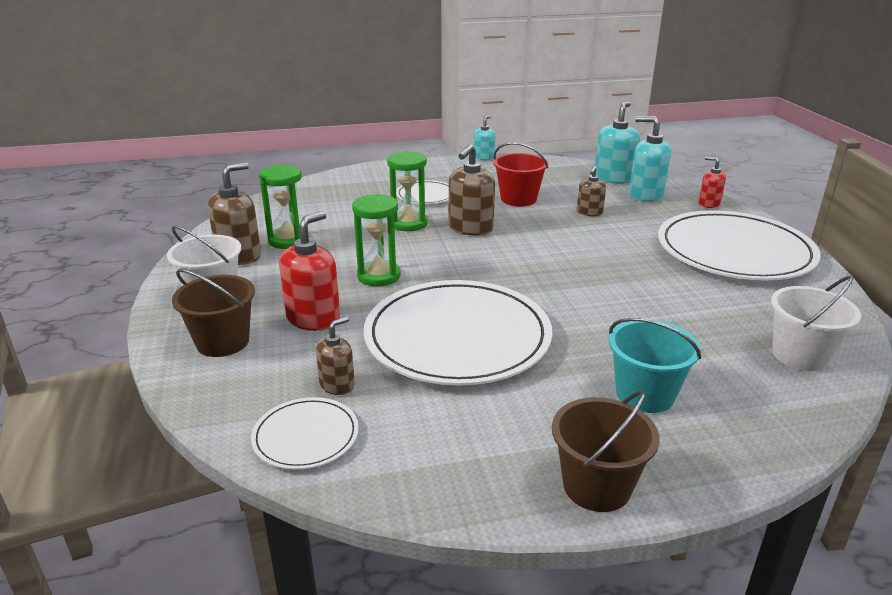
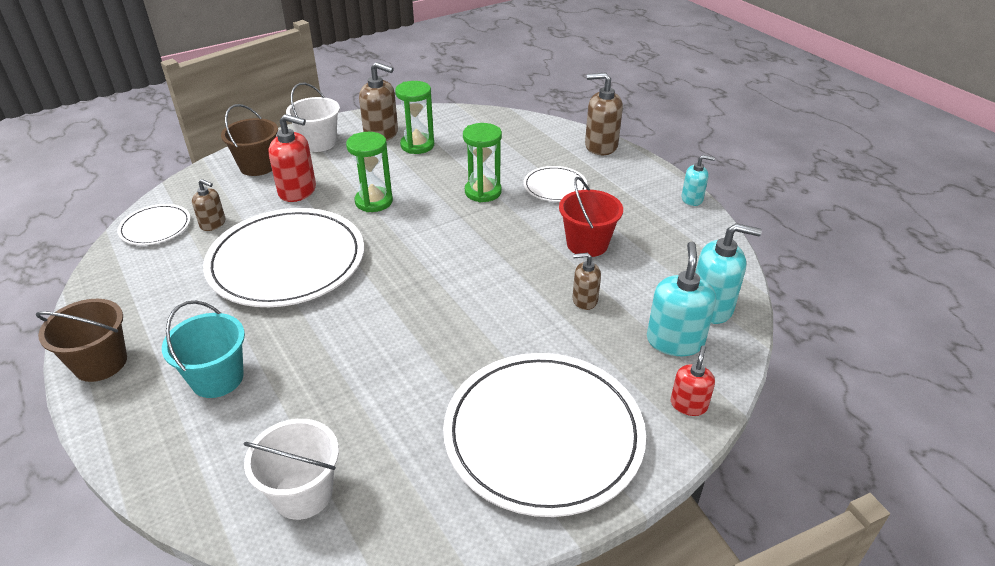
camera: 70 degrees right, 10 degrees up
brown soap dispenser [449,144,495,236] -> brown soap dispenser moved to [585,72,623,155]

